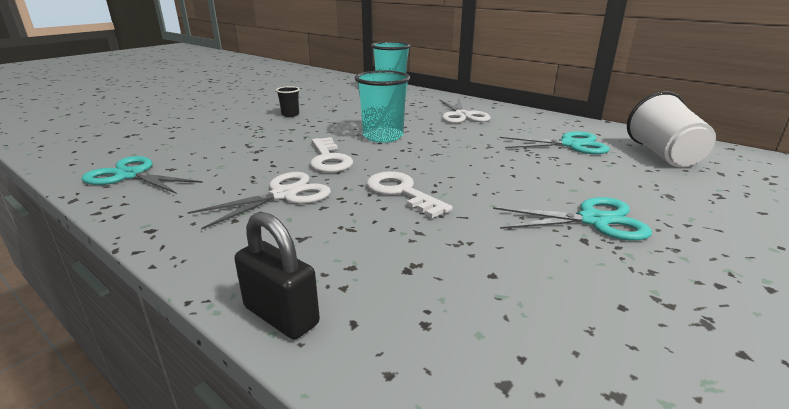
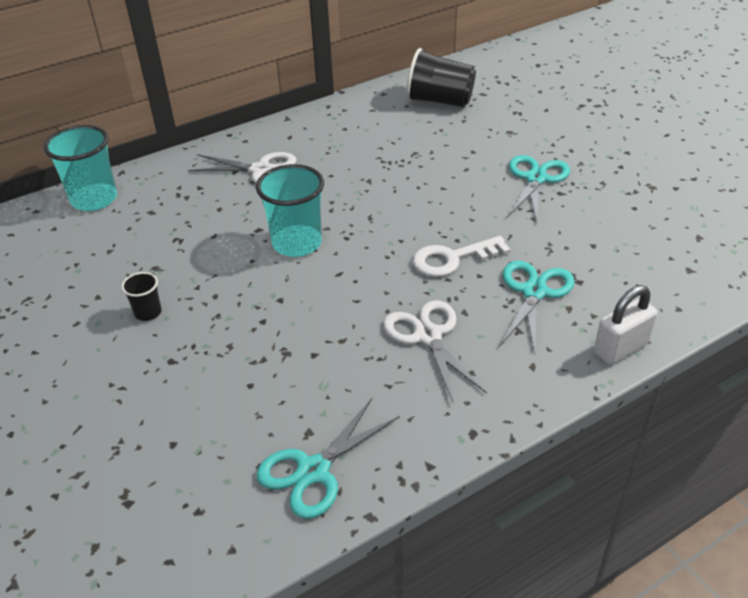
camera: 70 degrees left, 15 degrees up
black padlock [234,212,320,339] -> white padlock [594,285,658,365]
white key [310,137,353,173] -> none
turquoise scissors [500,131,610,154] -> turquoise scissors moved to [500,261,575,354]
white cup [627,92,716,167] -> black cup [406,48,476,107]

